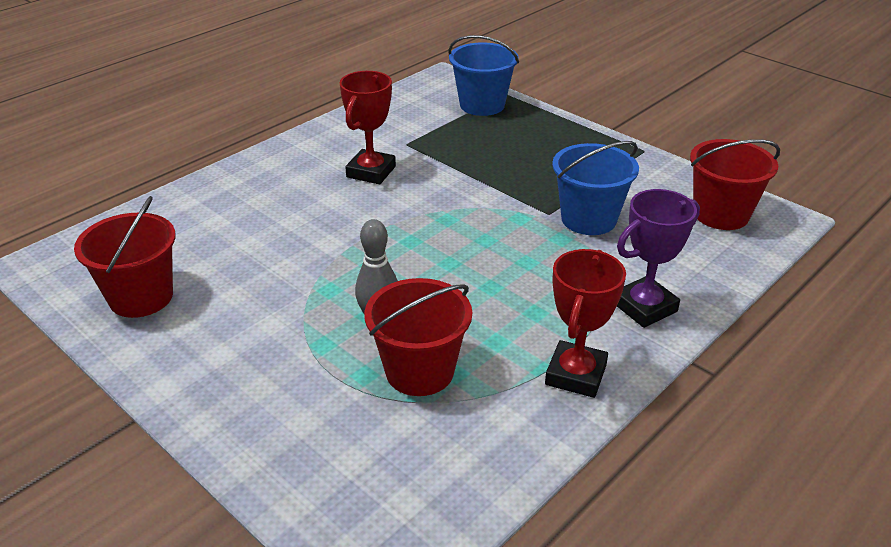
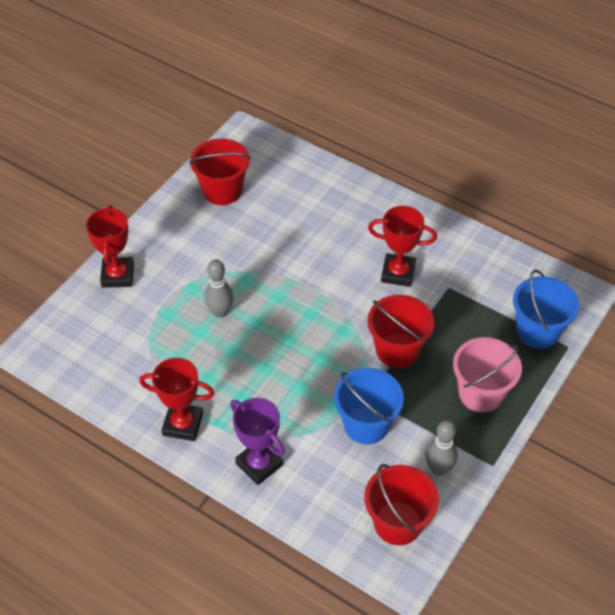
camera: 80 degrees right, 15 degrees up
red bucket [364,278,472,396] -> red bucket moved to [367,295,434,368]
none -> red trophy [86,205,134,288]
none -> grey bowling pin [425,420,458,476]
none -> pink bucket [453,337,522,413]

